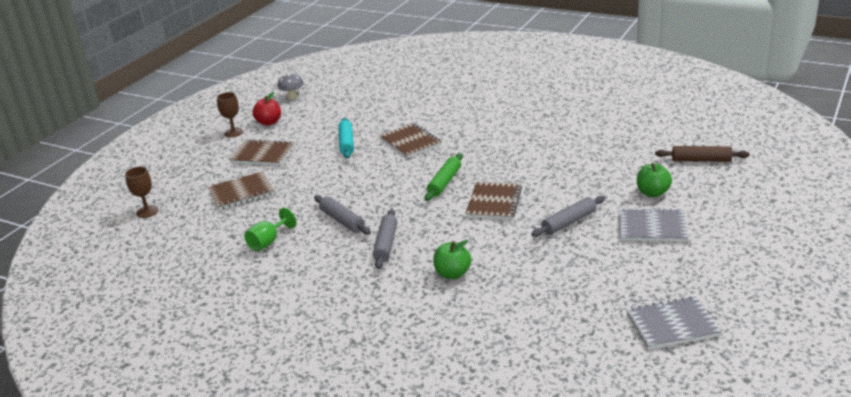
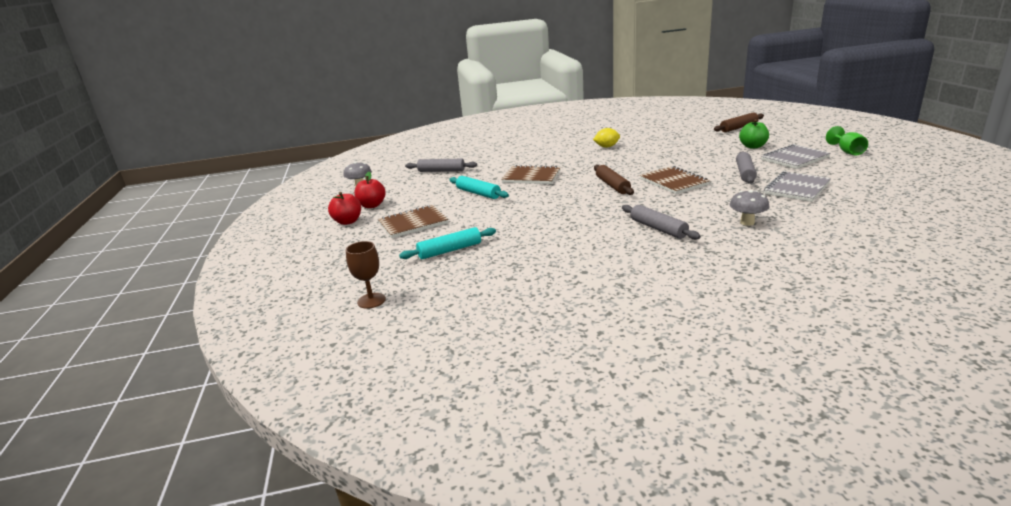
camera: 40 degrees left, 5 degrees down
brown notebook [208,171,275,210] -> turquoise rolling pin [399,227,496,259]
brown goblet [217,92,243,137] -> red apple [328,192,361,225]
green goblet [244,208,296,251] -> green goblet moved to [826,126,868,155]
grey rolling pin [314,195,371,235] -> grey rolling pin moved to [405,159,477,172]
green rolling pin [425,153,462,201] -> brown rolling pin [594,165,634,195]
green apple [433,240,471,279] -> grey mushroom [730,190,769,226]
grey notebook [626,296,721,349] -> grey notebook moved to [764,171,831,202]
none -> yellow lemon [593,128,620,148]

